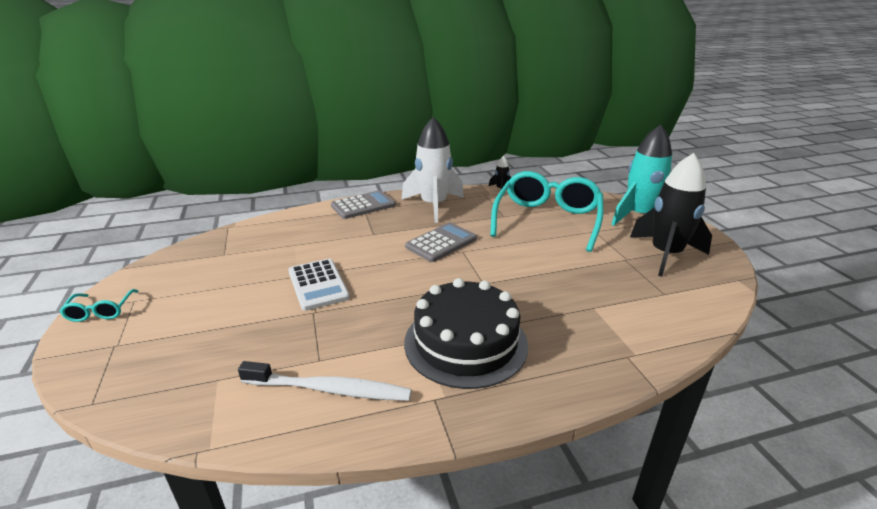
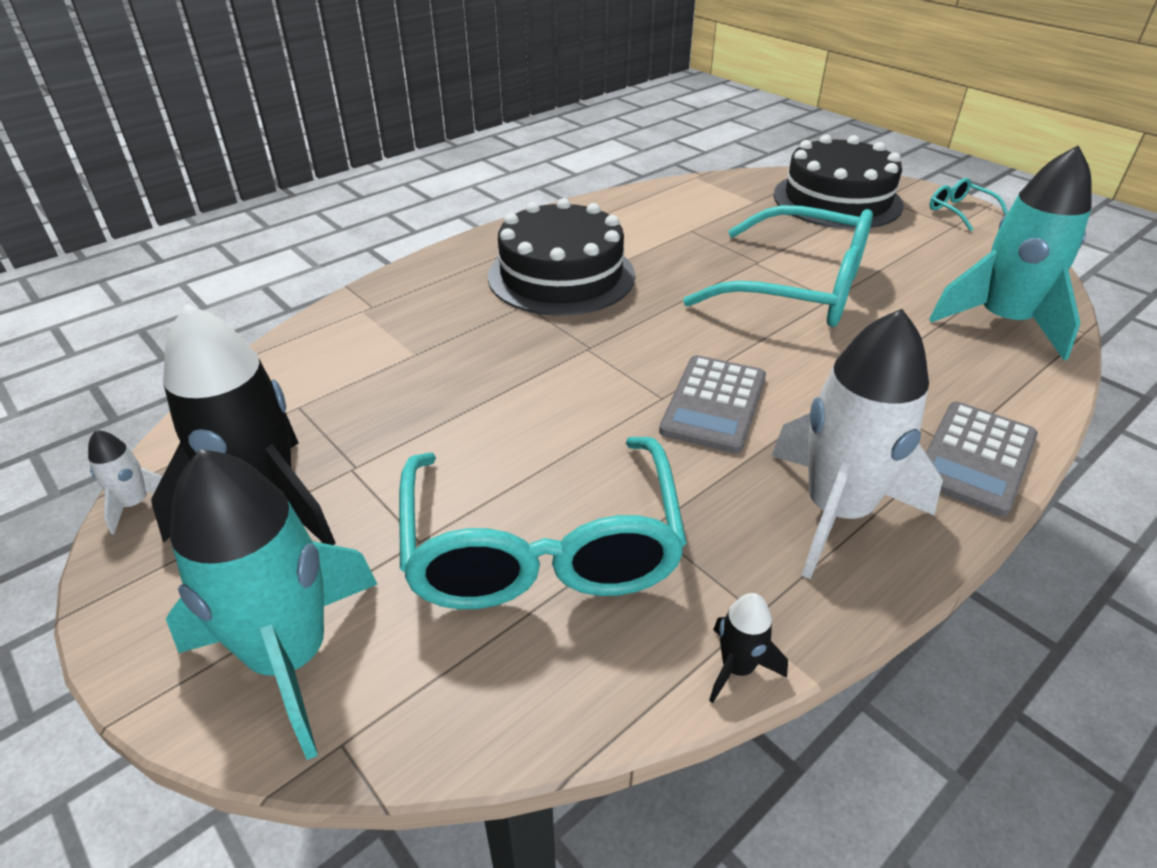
camera: 155 degrees right, 10 degrees up
white toothbrush [238,361,412,401] -> none
white calculator [288,259,350,311] -> turquoise glasses [683,205,873,327]
none -> white rocket [88,430,163,534]
none -> black cake [774,134,904,229]
none -> turquoise rocket [929,145,1092,361]

